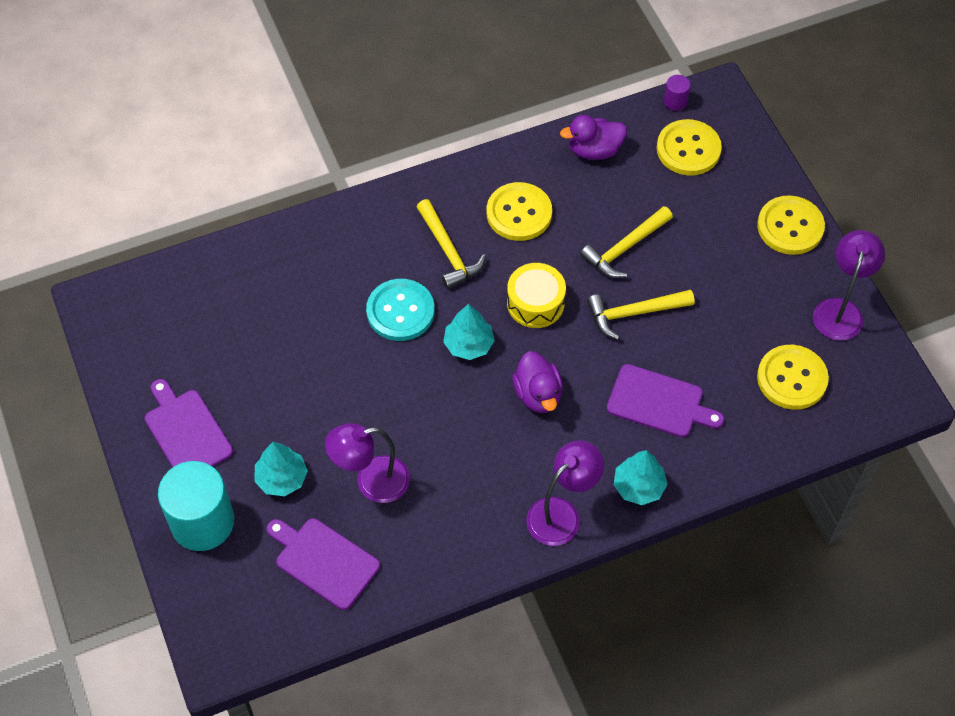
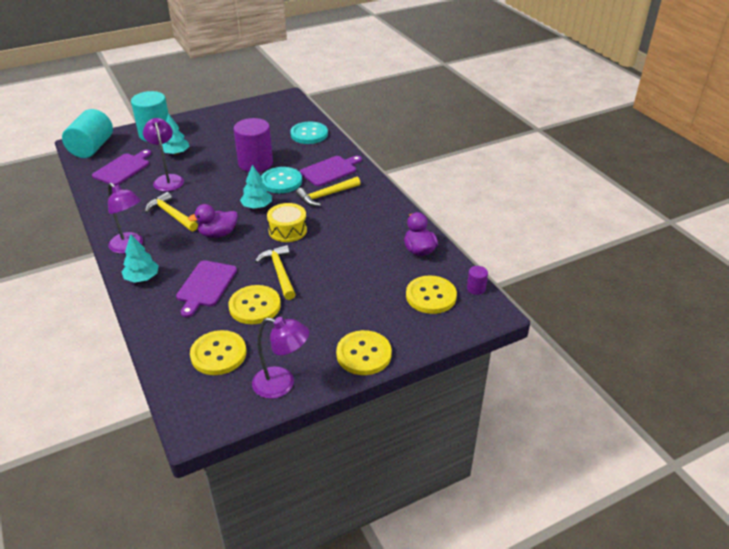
camera: 85 degrees right, 20 degrees down
purple cutting board [145,379,233,467] -> purple cutting board moved to [300,156,362,186]
yellow button [487,182,552,241] -> yellow button moved to [228,285,281,324]
yellow hammer [580,206,673,278] -> yellow hammer moved to [145,192,198,231]
none -> turquoise cylinder [62,109,113,158]
none -> purple cylinder [234,118,273,172]
none -> turquoise button [290,122,328,144]

